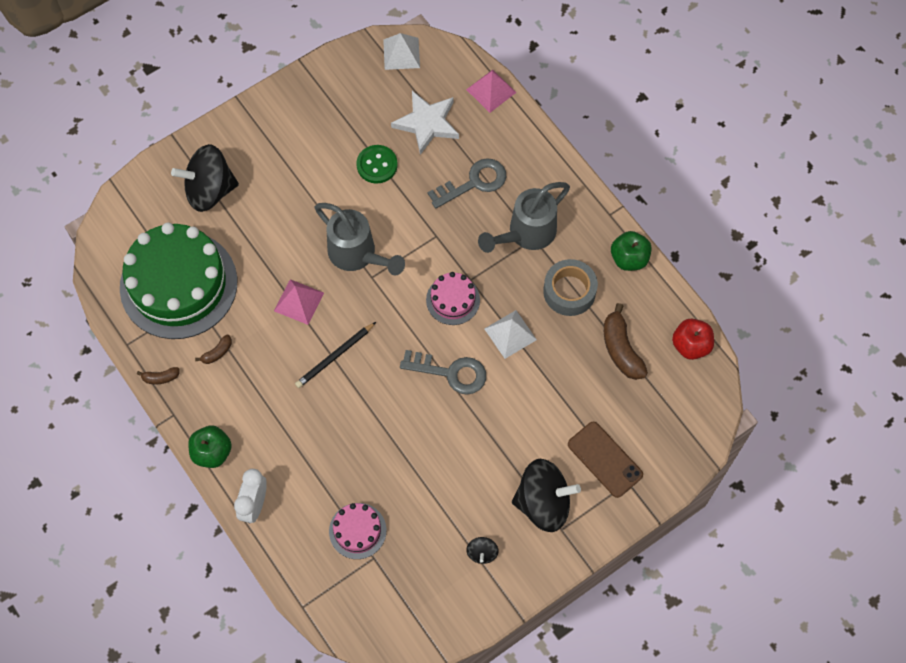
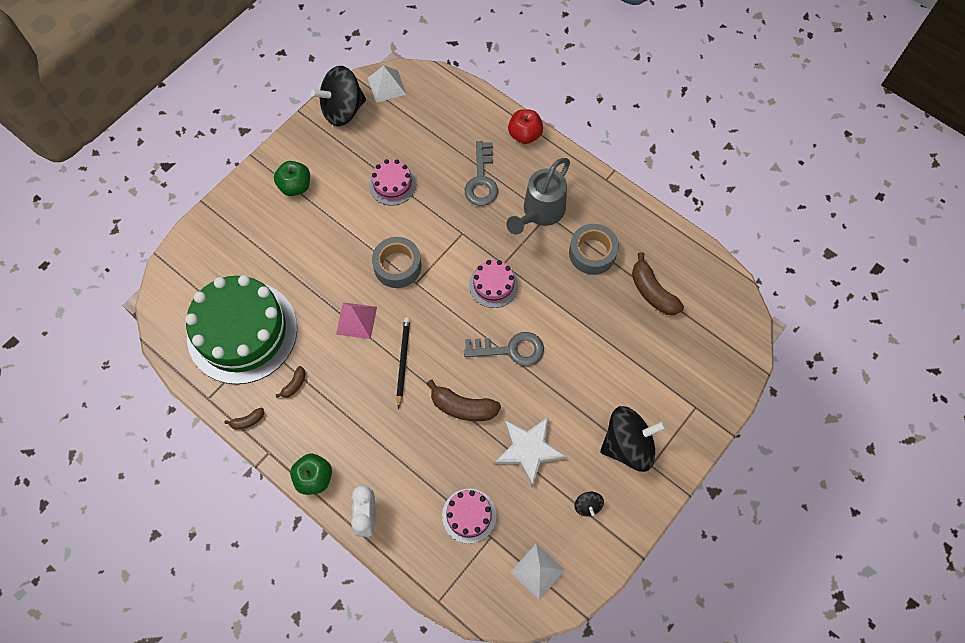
camera: 15 degrees left, 0 degrees up
black spinning top [171,144,239,212] -> black spinning top moved to [311,66,366,126]
black pencil [295,322,376,388] -> black pencil turned 150 degrees clockwise [396,318,410,409]
grey watering can [315,203,405,275] -> grey tape [372,237,422,288]
green button [357,145,398,183] -> pink cake [369,159,416,206]
white star [391,91,459,155] -> white star moved to [495,417,566,487]
grey key [428,158,506,209] -> grey key turned 135 degrees clockwise [465,141,498,206]
pink pyramid [466,70,516,113] -> none
white pyramid [484,310,537,359] -> white pyramid moved to [510,544,565,600]
brown phone [568,422,643,498] -> none
green apple [611,231,652,271] -> green apple moved to [274,161,310,196]
red apple [672,319,714,360] -> red apple moved to [508,109,543,144]
none -> brown banana [426,380,501,421]

